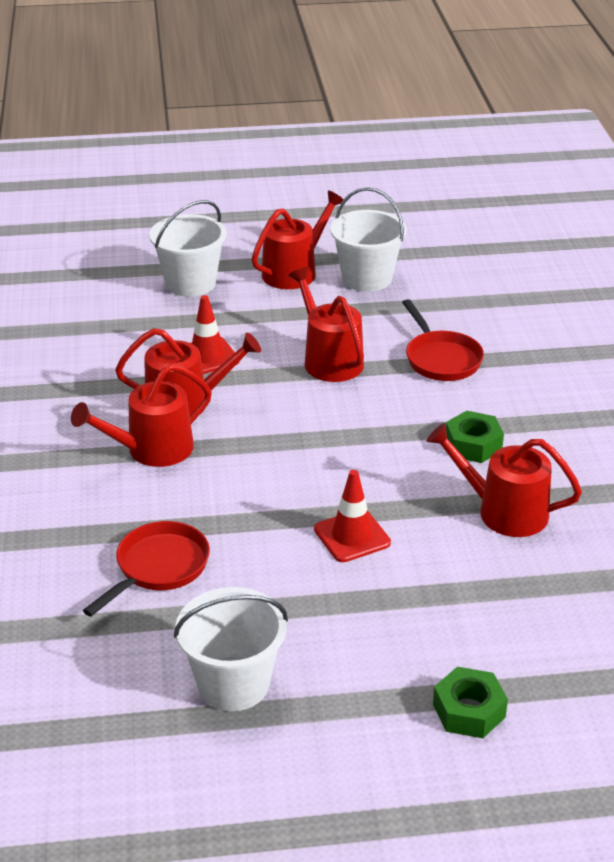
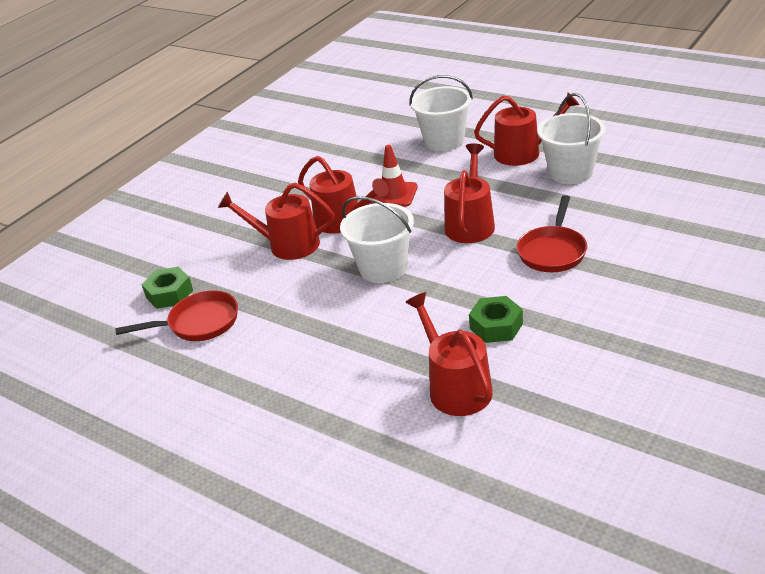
camera: 45 degrees right, 0 degrees up
white bucket [174,587,288,711] -> white bucket moved to [340,196,414,283]
red traffic cone [314,470,391,562] -> none
green nut [433,667,508,738] -> green nut moved to [141,267,193,309]

